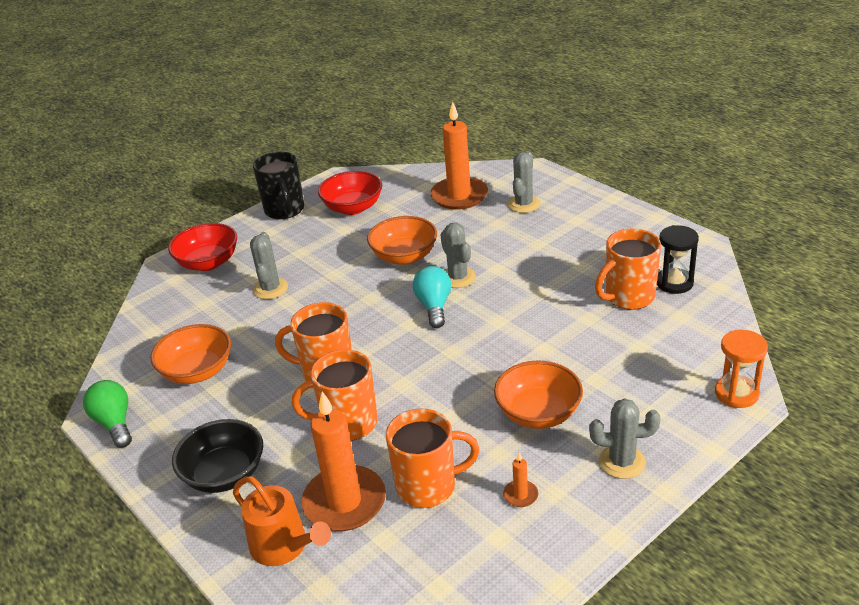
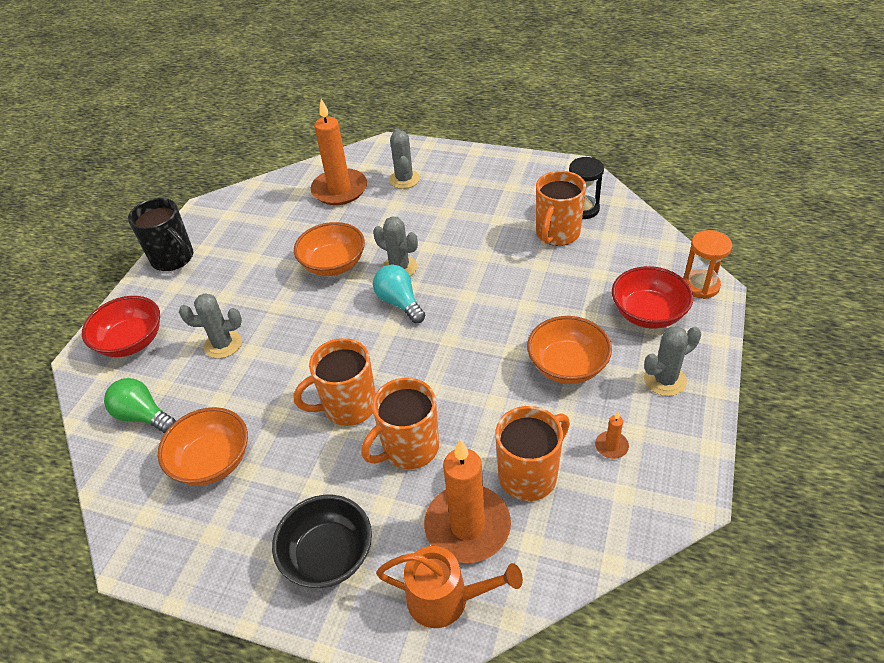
camera: 30 degrees left, 10 degrees up
green light bulb [83,380,132,448] -> green light bulb moved to [104,378,176,433]
grey cactus [250,232,288,299] -> grey cactus turned 60 degrees counterclockwise [179,293,242,359]
red bowl [318,171,382,215] -> red bowl moved to [612,266,693,329]

